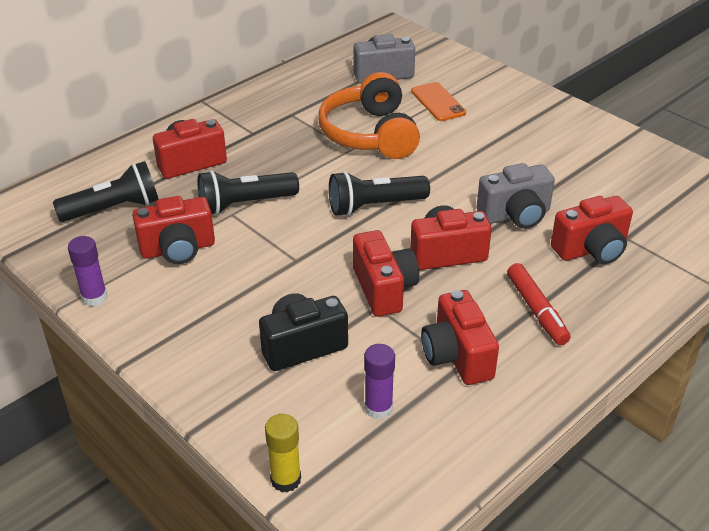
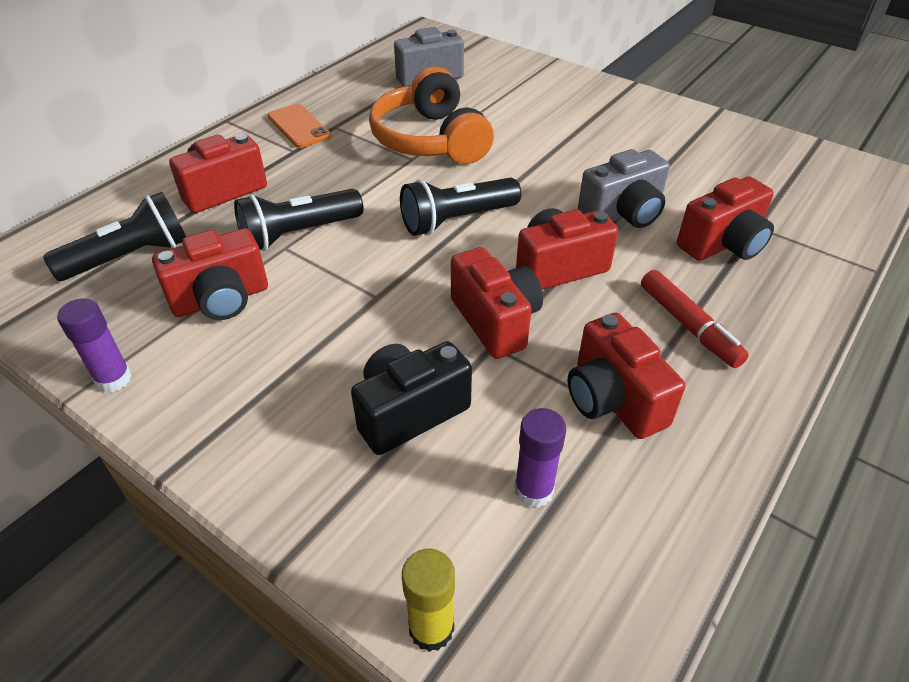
camera: 10 degrees left, 5 degrees up
orange phone [411,82,466,121] -> orange phone moved to [268,104,331,148]

